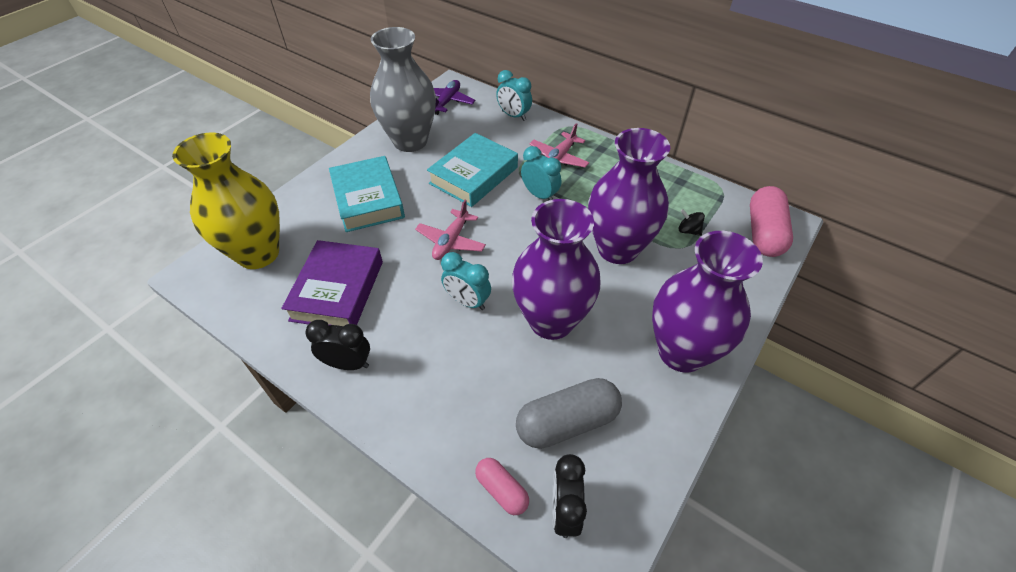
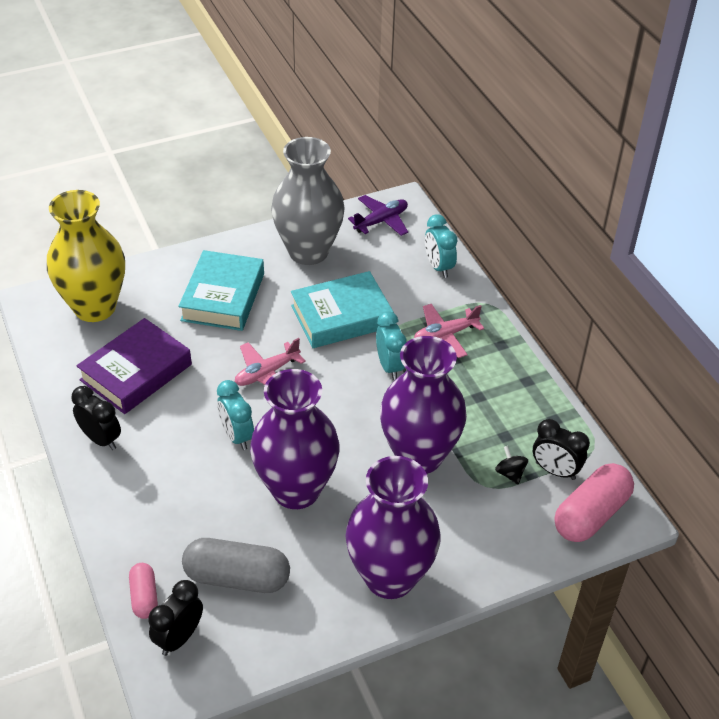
camera: 30 degrees right, 5 degrees down
none -> black clock [533,419,590,480]

